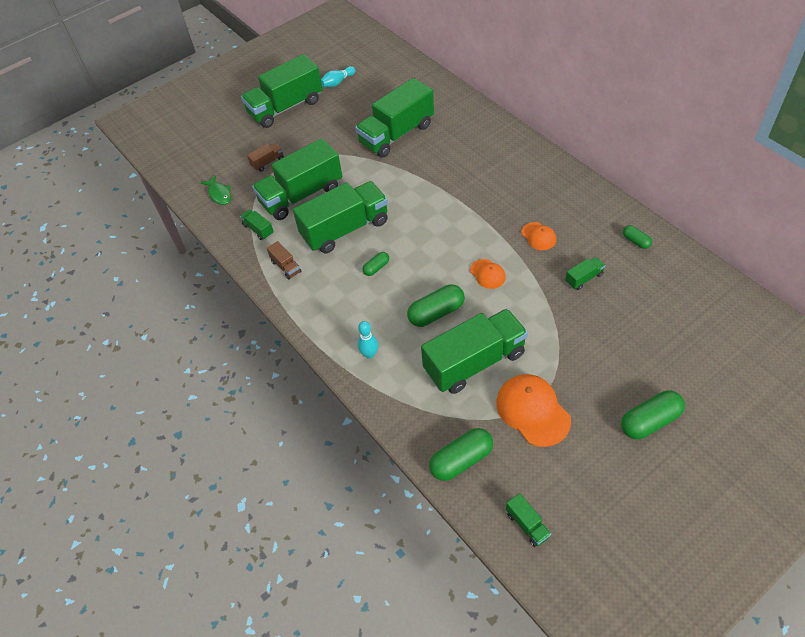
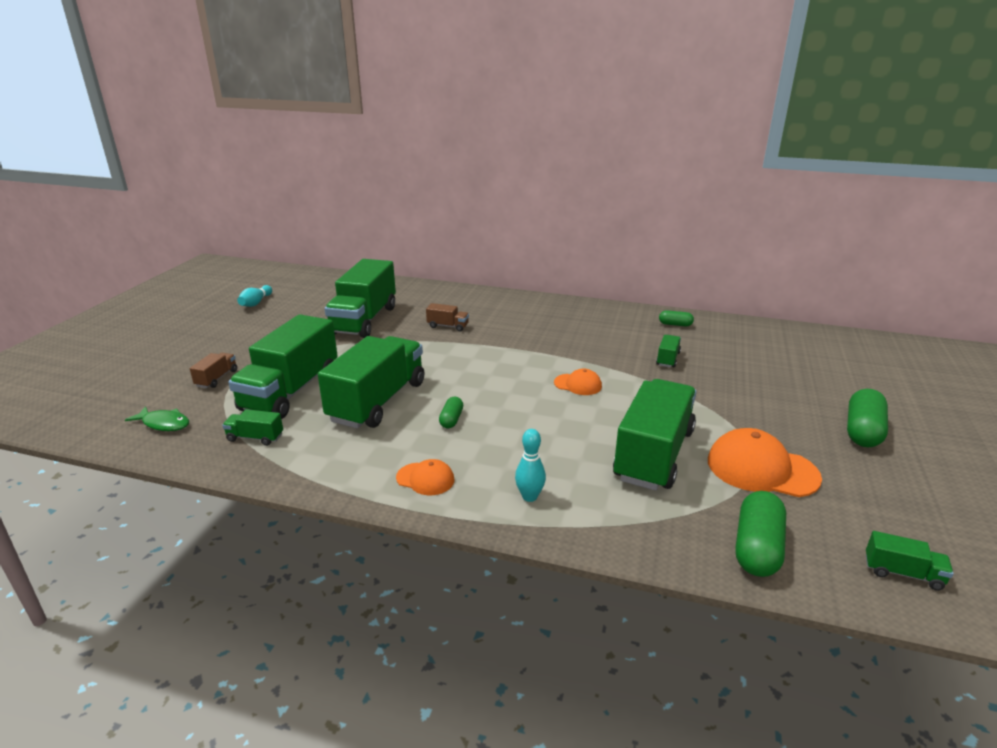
camera: 40 degrees left, 25 degrees down
green truck [241,54,323,128] -> none
brown truck [267,241,301,280] -> brown truck moved to [426,303,469,332]
green capsule [407,284,465,327] -> none
orange cap [521,222,556,250] -> orange cap moved to [396,459,454,495]

